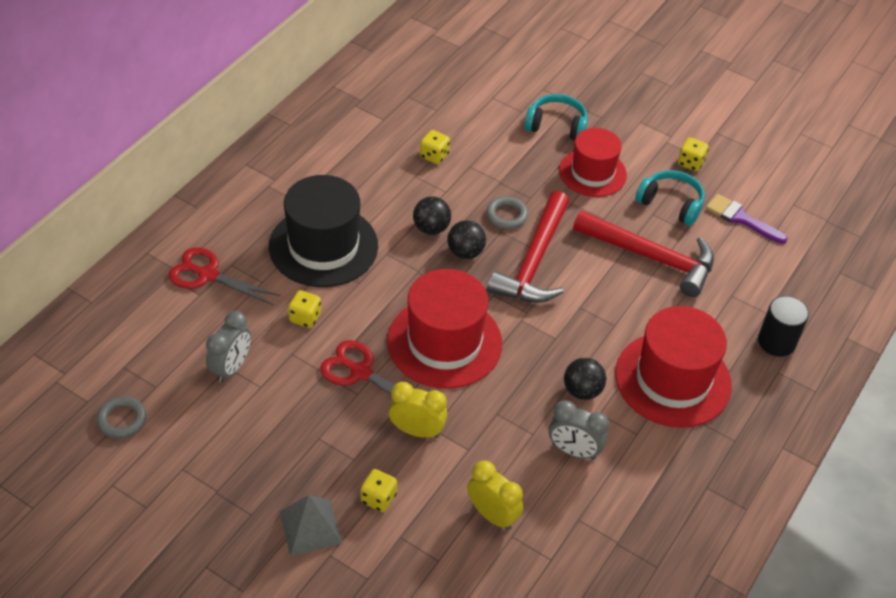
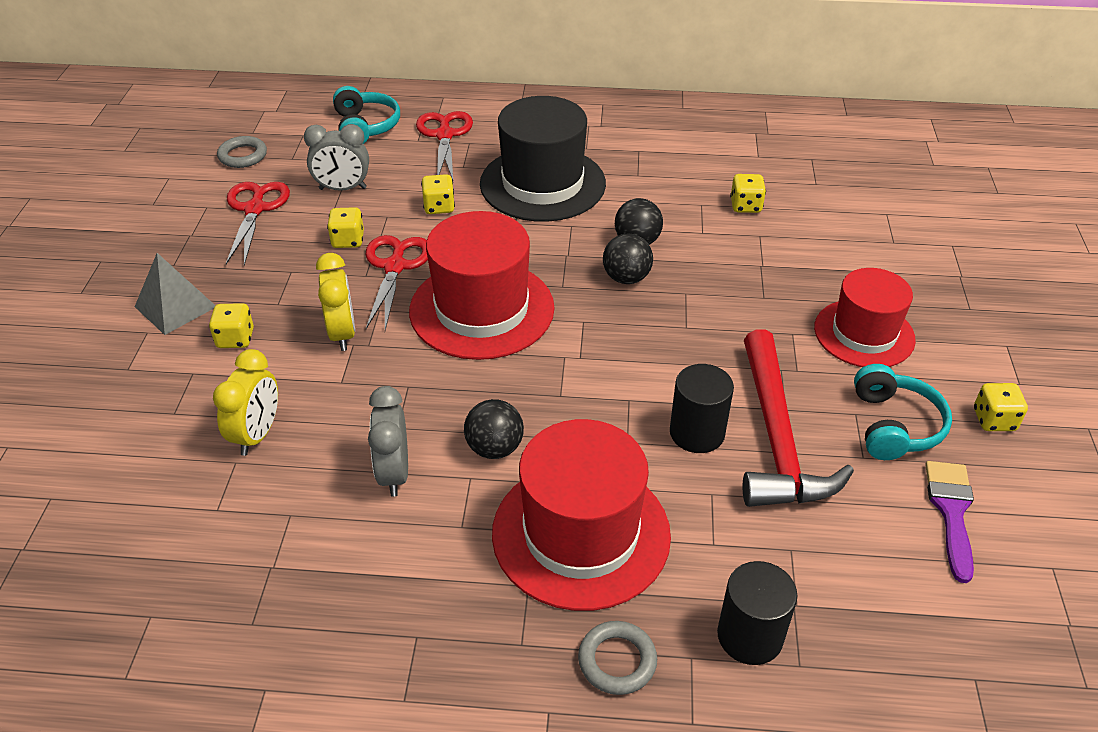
camera: 65 degrees right, 5 degrees down
grey ring [486,196,528,229] -> grey ring moved to [578,621,657,695]
red hammer [487,191,569,303] -> none
turquoise headphones [524,94,588,140] -> turquoise headphones moved to [333,86,400,144]
none -> red scissors [226,182,290,266]
none -> yellow dice [327,207,364,248]
none -> black cylinder [670,364,734,453]

